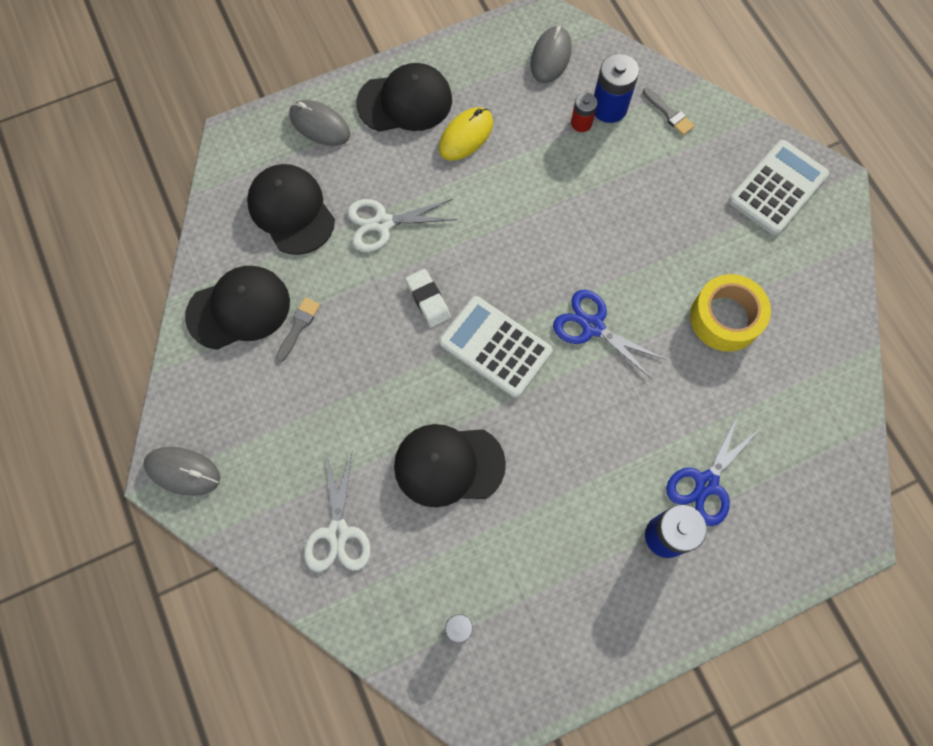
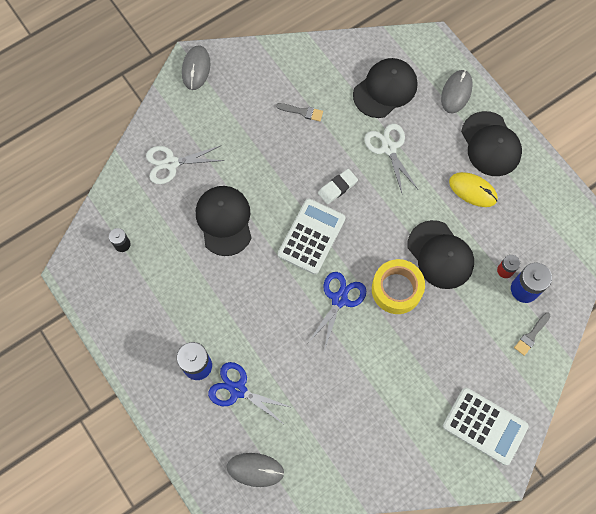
camera: 80 degrees right, 0 degrees up
black cap [185,266,290,350] -> black cap moved to [408,220,474,289]
grey mouse [531,26,572,83] -> grey mouse moved to [227,453,284,487]
yellow tape [690,274,771,352] -> yellow tape moved to [372,259,425,314]

